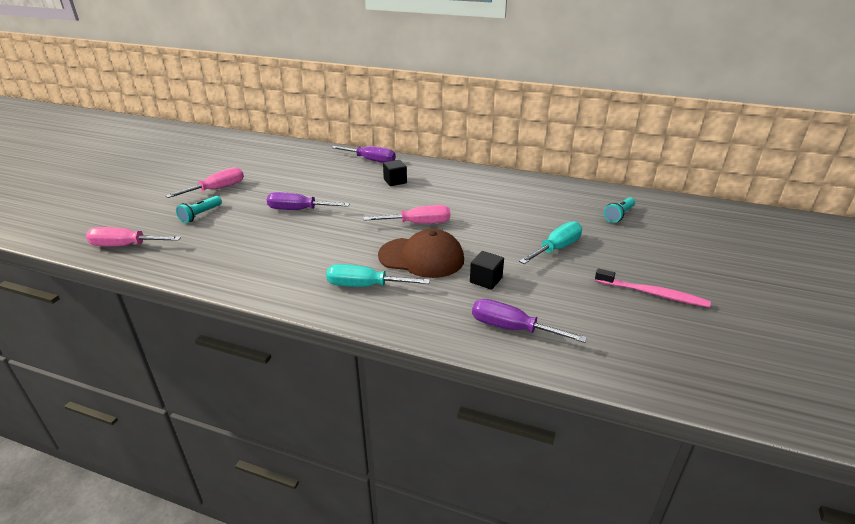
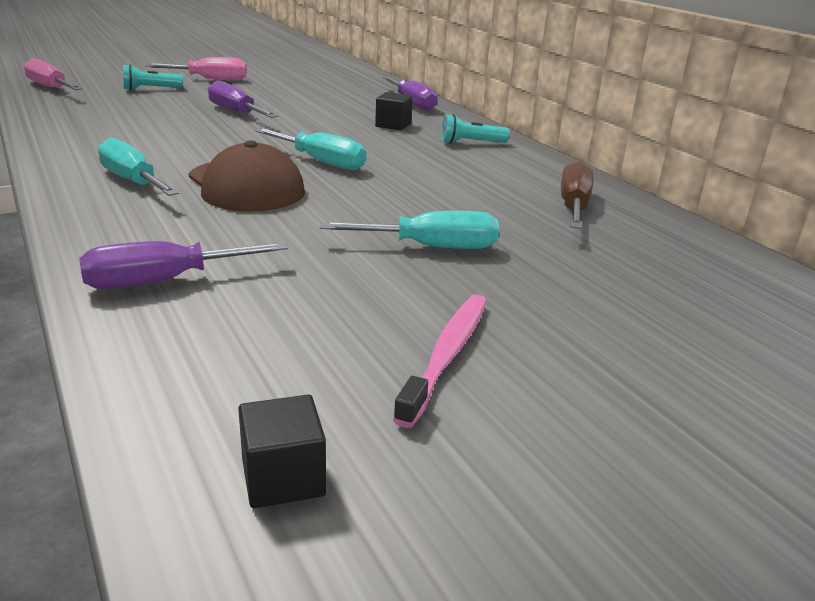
camera: 40 degrees right, 5 degrees down
pink screwdriver [363,205,450,224] -> turquoise screwdriver [255,128,366,170]
black cube [470,251,504,290] -> black cube moved to [238,395,326,508]
purple screwdriver [472,299,587,343] -> purple screwdriver turned 90 degrees counterclockwise [79,241,289,289]
pink toothbrush [595,268,711,308] -> pink toothbrush turned 135 degrees counterclockwise [393,294,486,428]
turquoise flashlight [603,197,635,223] -> turquoise flashlight moved to [441,114,510,144]
none -> brown screwdriver [561,161,594,229]

